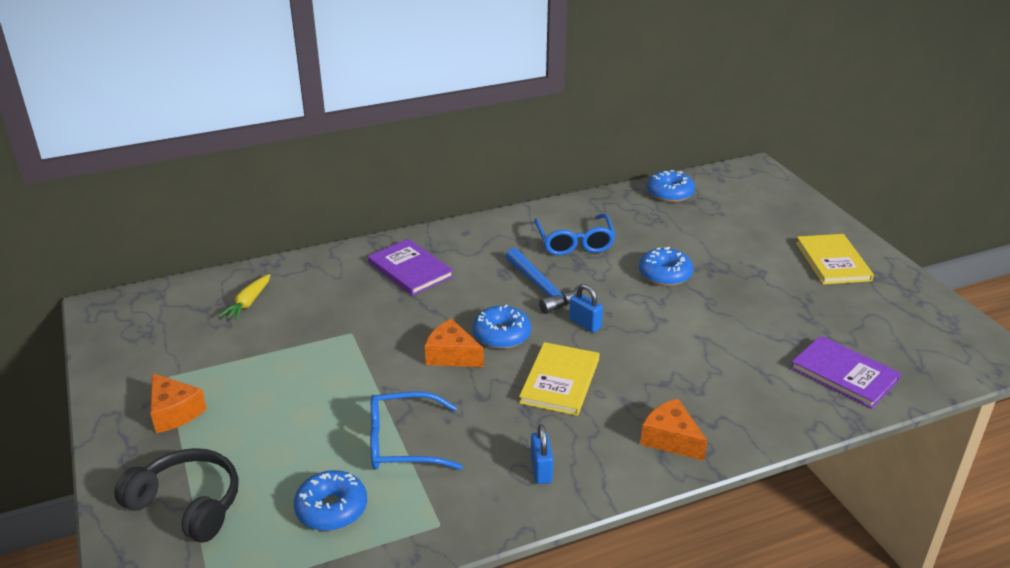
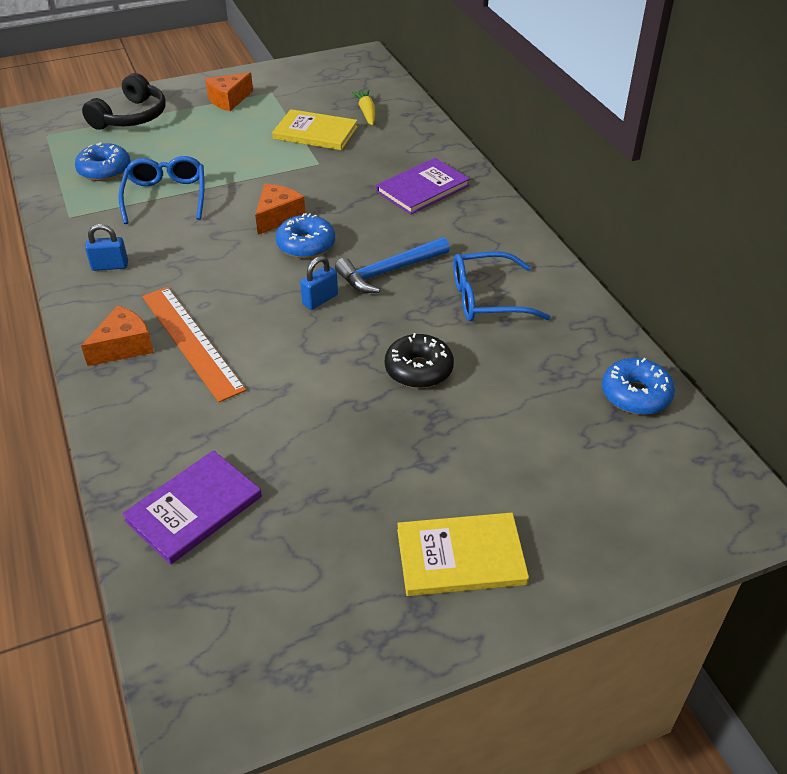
camera: 90 degrees right, 10 degrees up
yellow carrot [218,274,270,321] -> yellow carrot turned 60 degrees clockwise [352,90,375,125]
yellow book [519,342,599,416] -> yellow book moved to [272,109,358,150]
blue donut [639,247,693,286] -> black donut [385,333,454,388]
none -> orange ruler [142,287,246,402]

